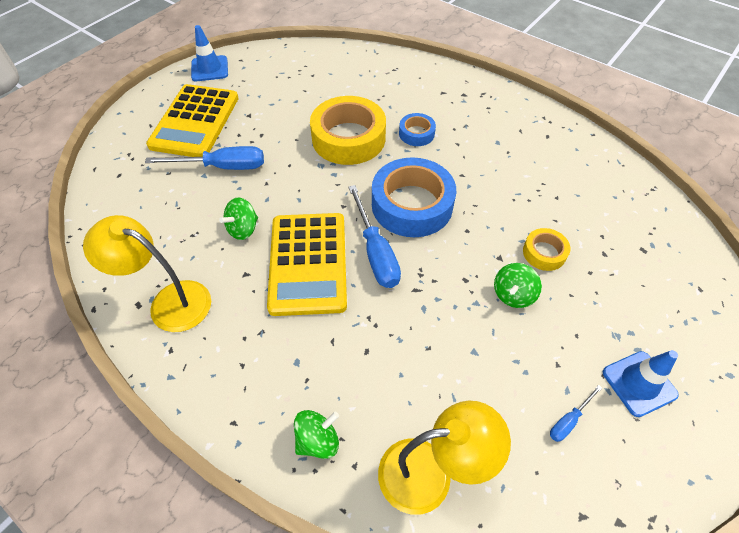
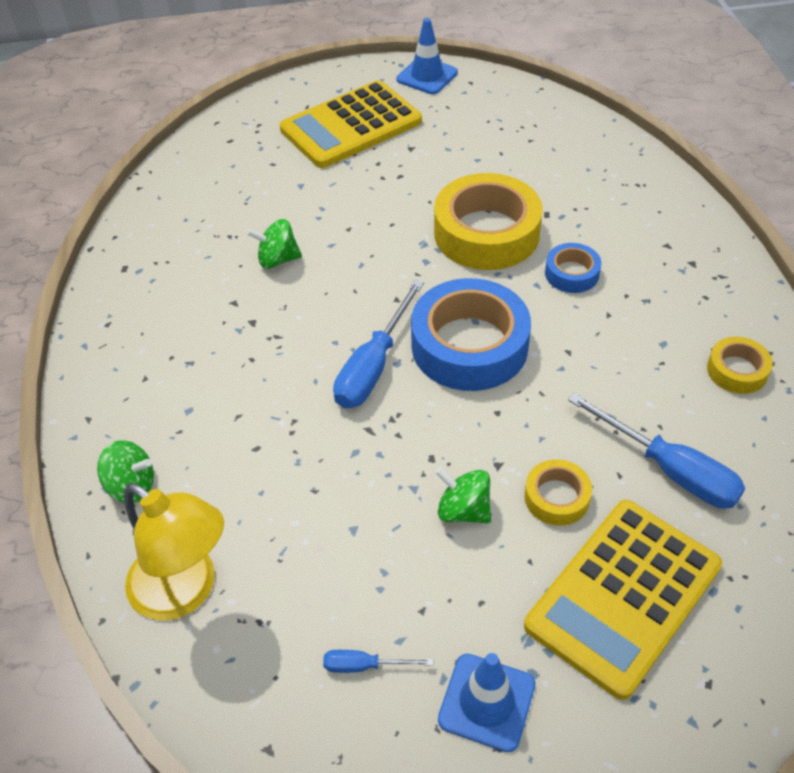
camera: 45 degrees right, 5 degrees down
yellow lamp [83,215,211,332] -> none
blue screwdriver [145,146,264,170] -> blue screwdriver moved to [568,393,745,508]
yellow calculator [267,213,347,316] -> yellow calculator moved to [524,500,722,700]
green spinning top [494,263,542,308] -> green spinning top turned 45 degrees clockwise [435,467,491,523]
none -> yellow tape [707,337,773,394]

